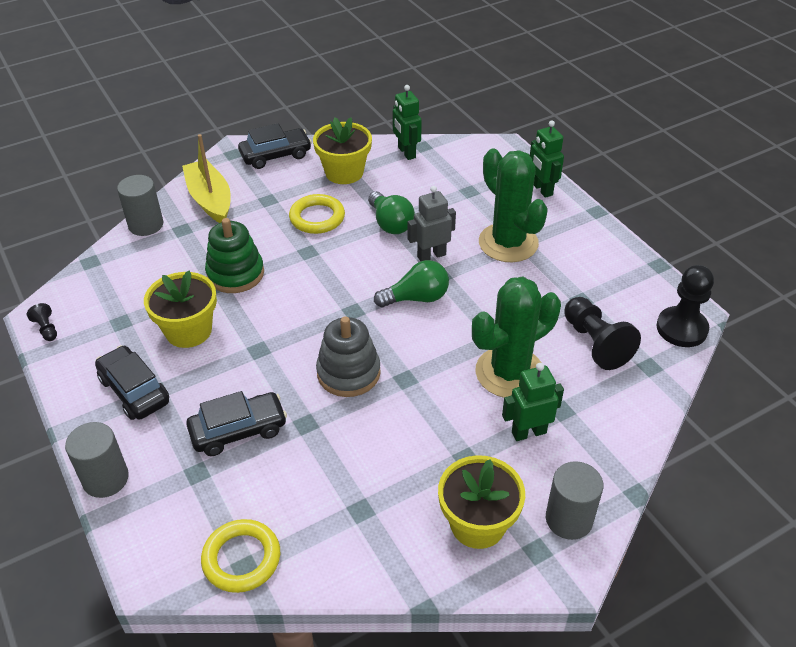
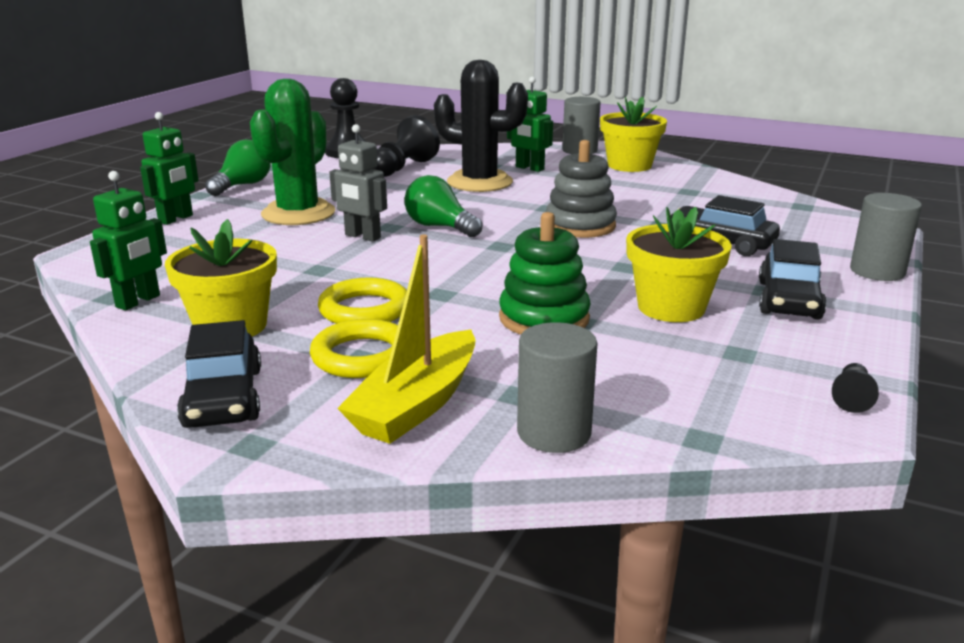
camera: 125 degrees left, 20 degrees down
yellow ring [201,519,280,593] -> yellow ring moved to [310,319,398,378]
black car [238,123,312,169] -> black car turned 135 degrees counterclockwise [177,320,261,428]
green light bulb [368,191,415,234] -> green light bulb moved to [205,139,271,196]
green cactus [472,277,561,398] -> black cactus [434,60,528,192]

